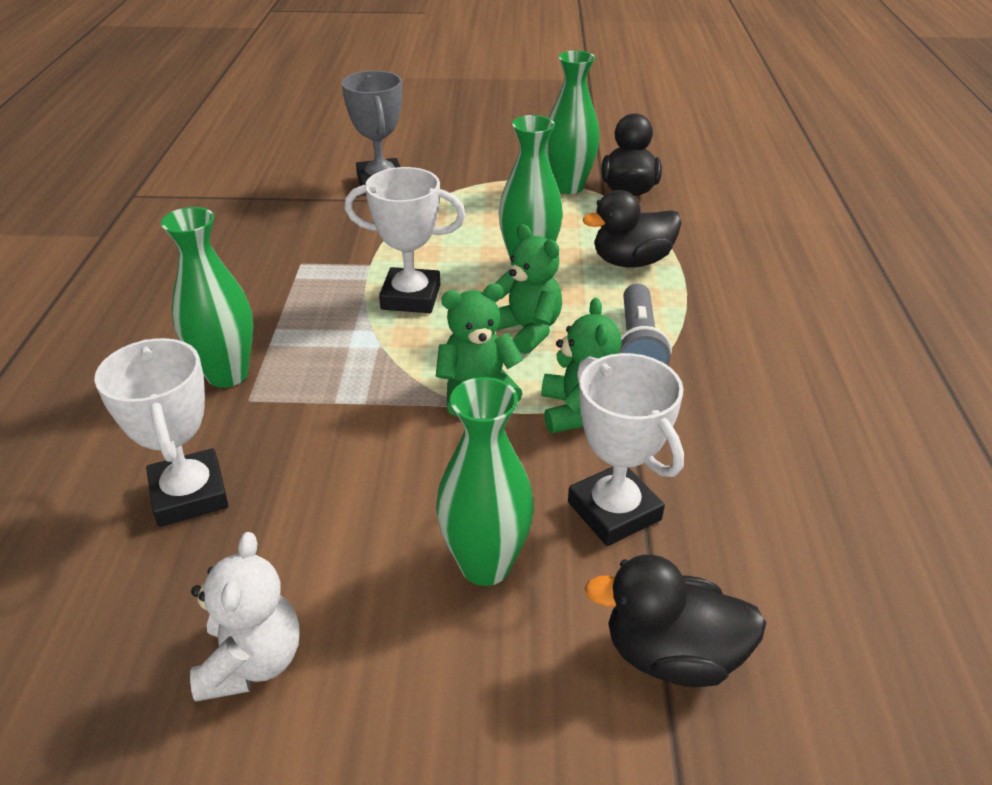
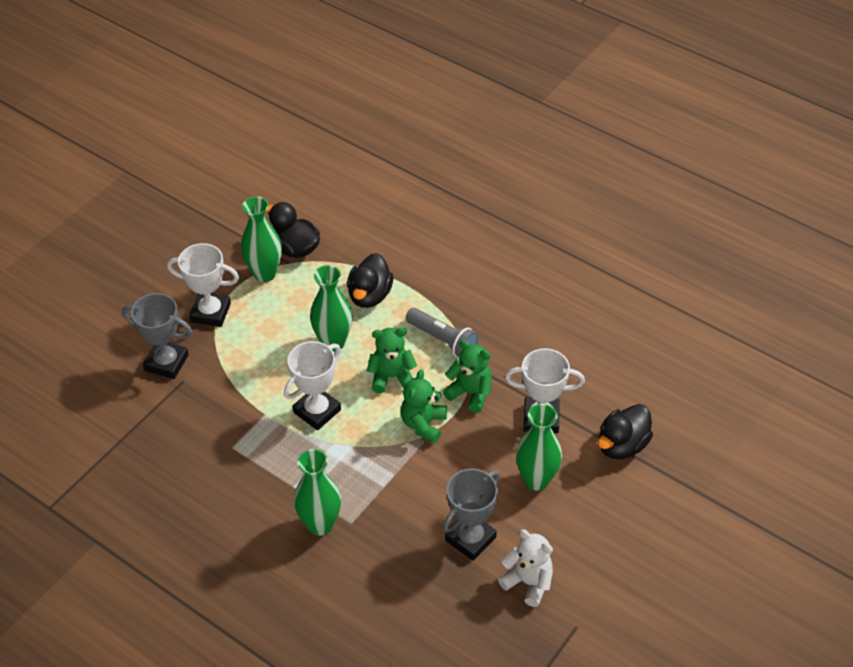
camera: 55 degrees left, 10 degrees up
white trophy [94,338,229,527] -> white trophy moved to [167,243,239,327]
none -> grey trophy [443,468,500,561]

